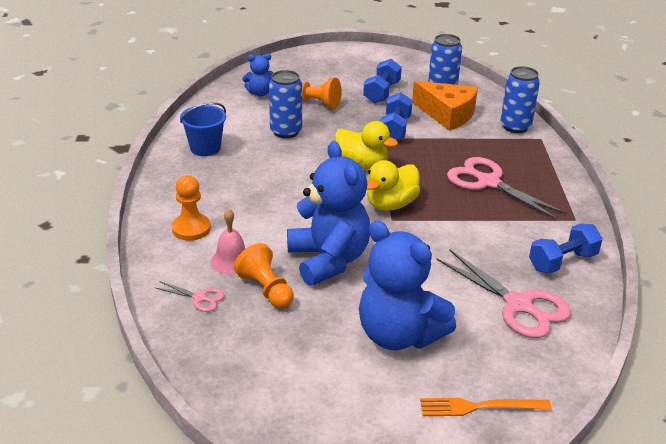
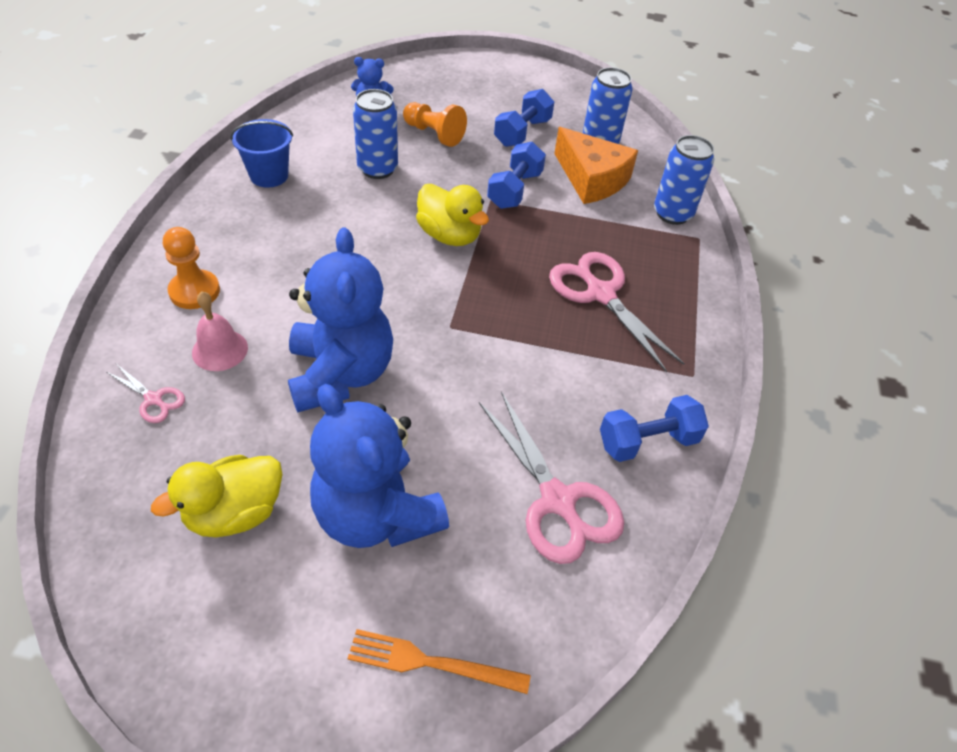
camera: 10 degrees right, 15 degrees up
orange pawn [234,243,294,309] -> none
yellow duck [367,160,420,211] -> yellow duck moved to [151,455,283,538]

